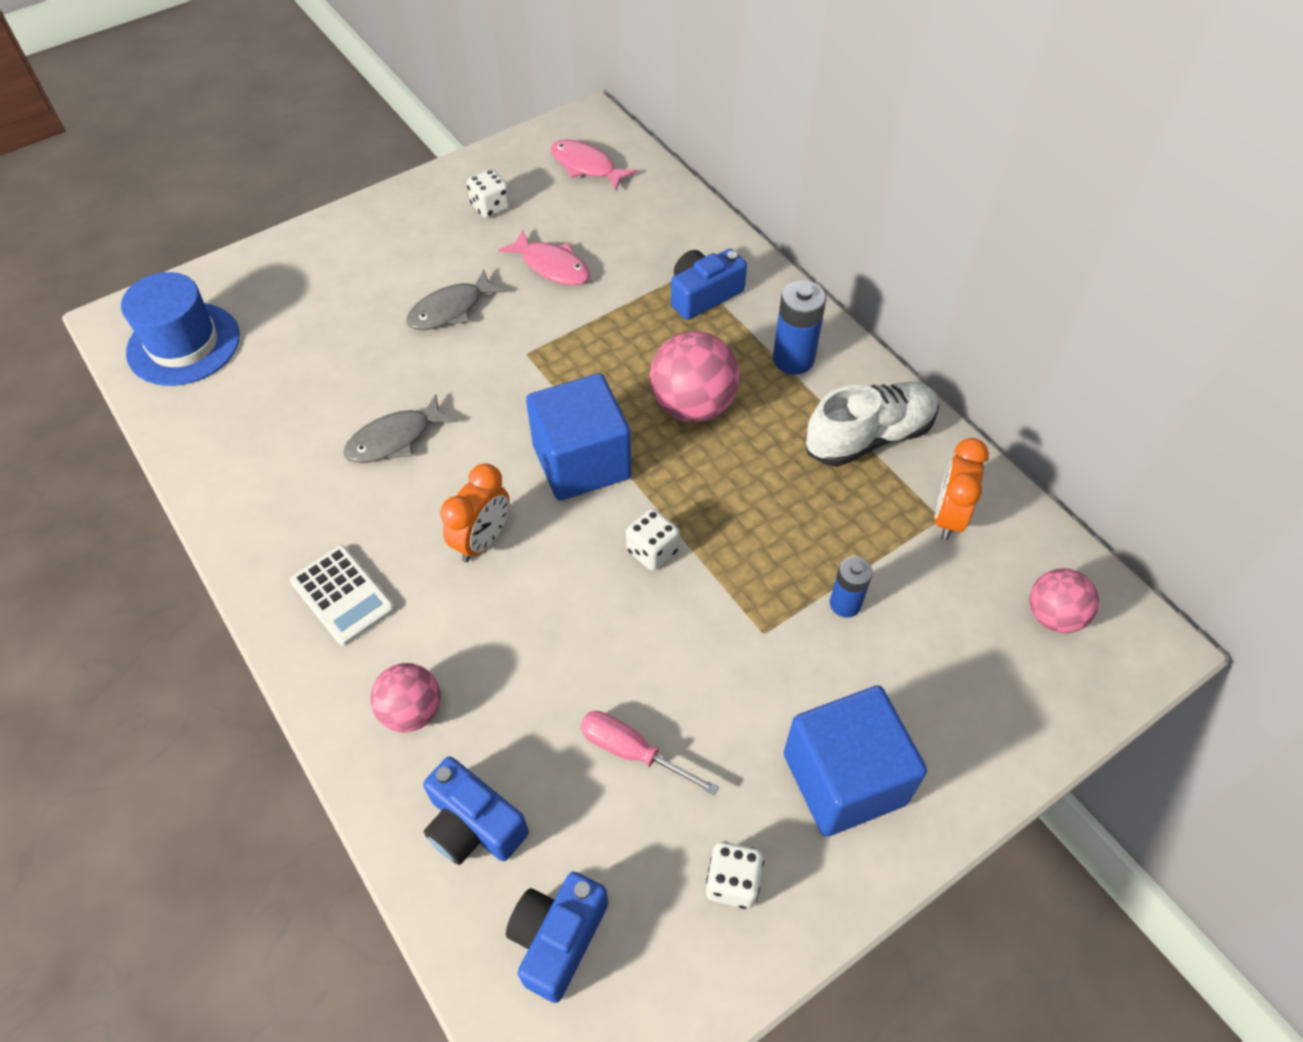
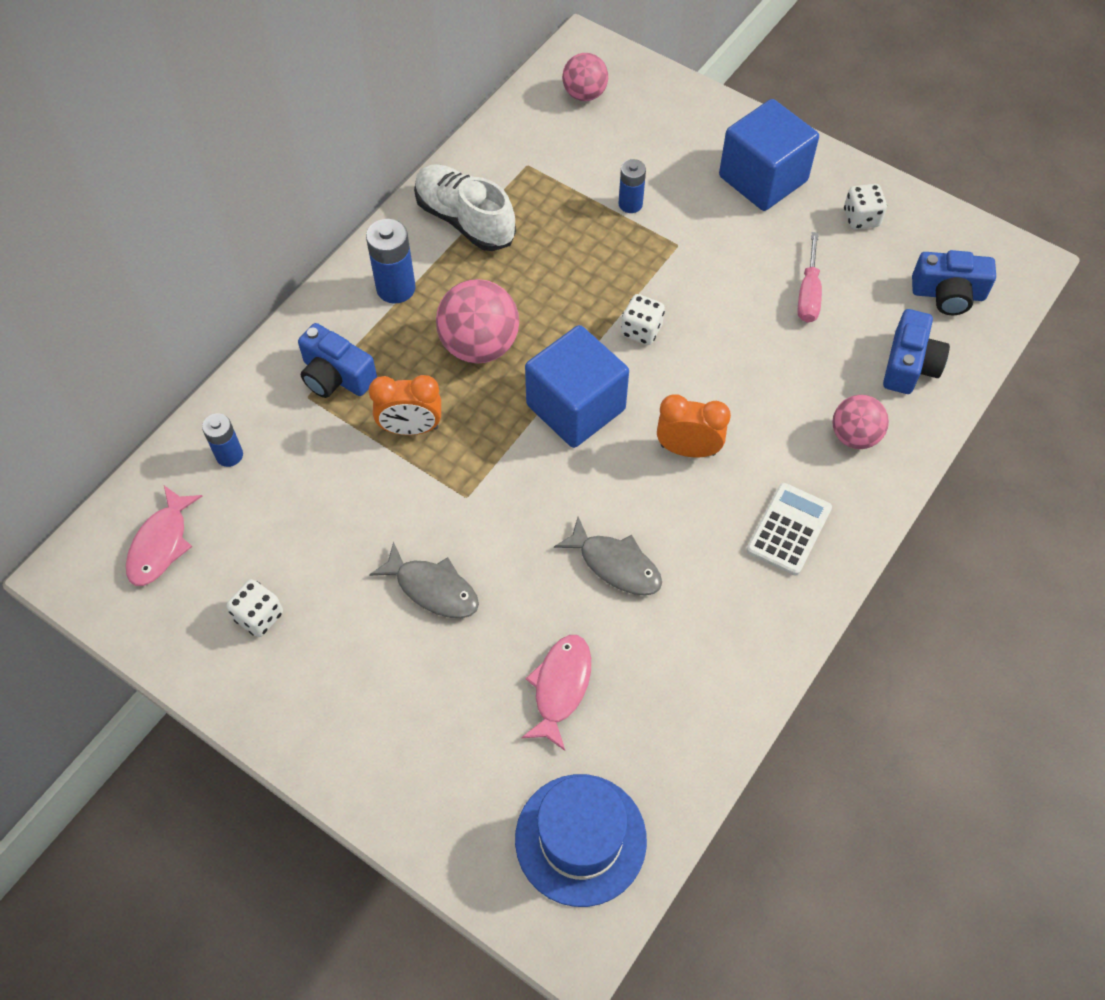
camera: 110 degrees left, 5 degrees up
pink fish [498,229,590,285] -> pink fish moved to [521,635,591,751]
orange clock [935,438,989,540] -> orange clock moved to [369,375,441,435]
none -> blue battery [202,414,243,467]

